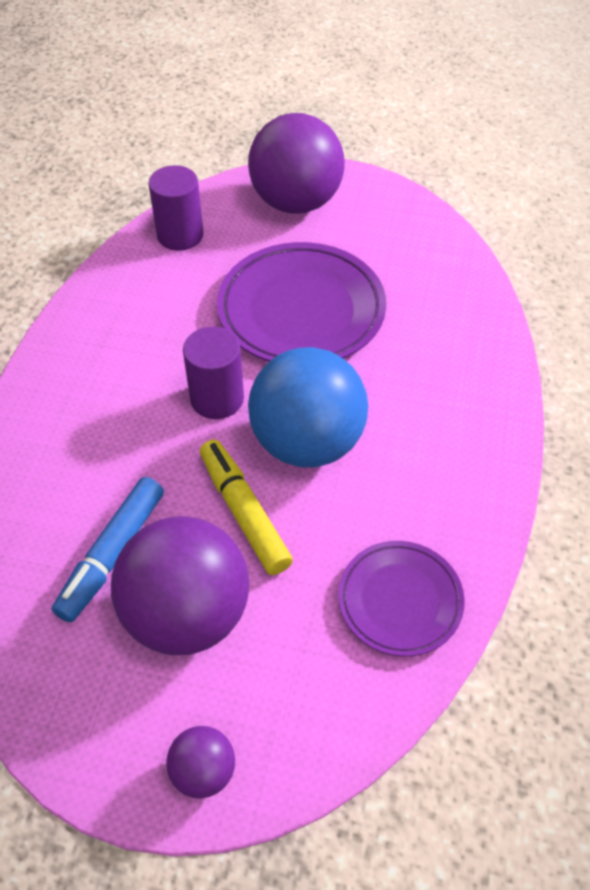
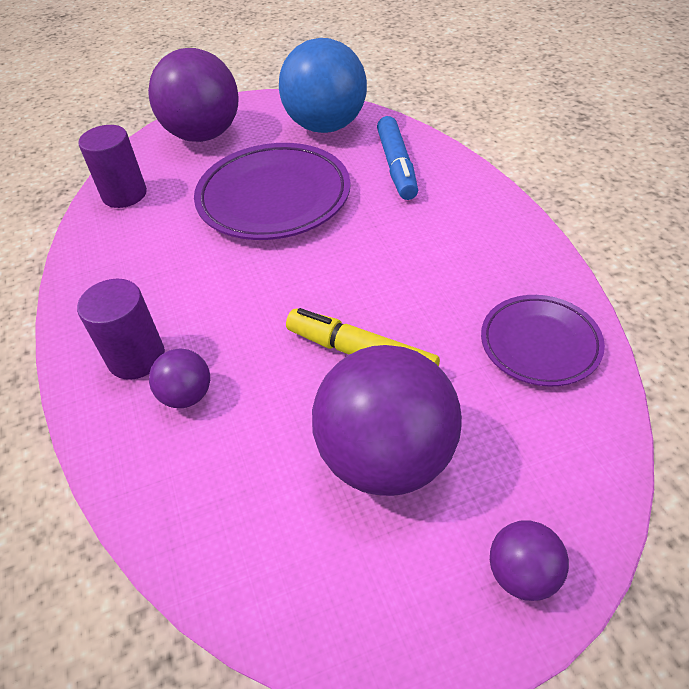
camera: 30 degrees left, 5 degrees down
blue marker [52,477,164,622] -> blue marker moved to [377,116,418,200]
purple cylinder [183,327,244,419] -> purple cylinder moved to [77,279,165,380]
blue ball [248,347,368,467] -> blue ball moved to [279,38,367,133]
none -> purple ball [149,349,210,408]

